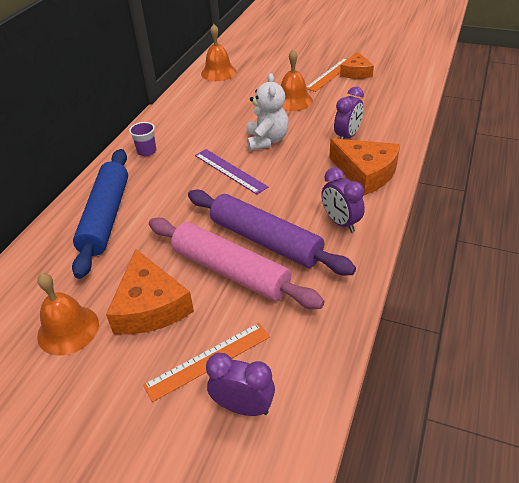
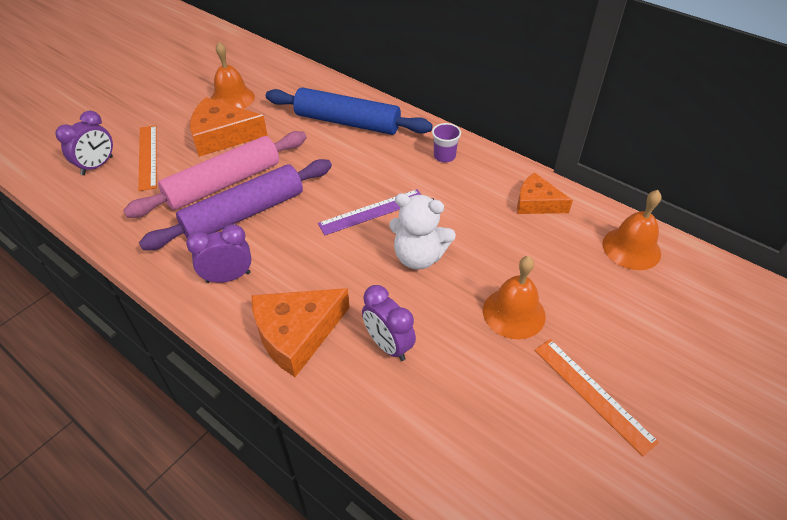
camera: 105 degrees right, 5 degrees up
orange cheese [340,51,374,79] -> orange cheese moved to [517,173,573,214]

